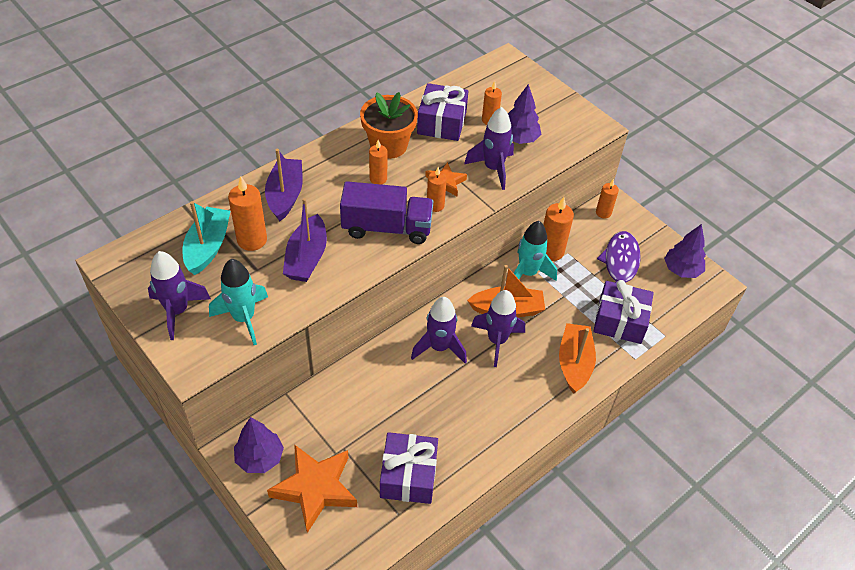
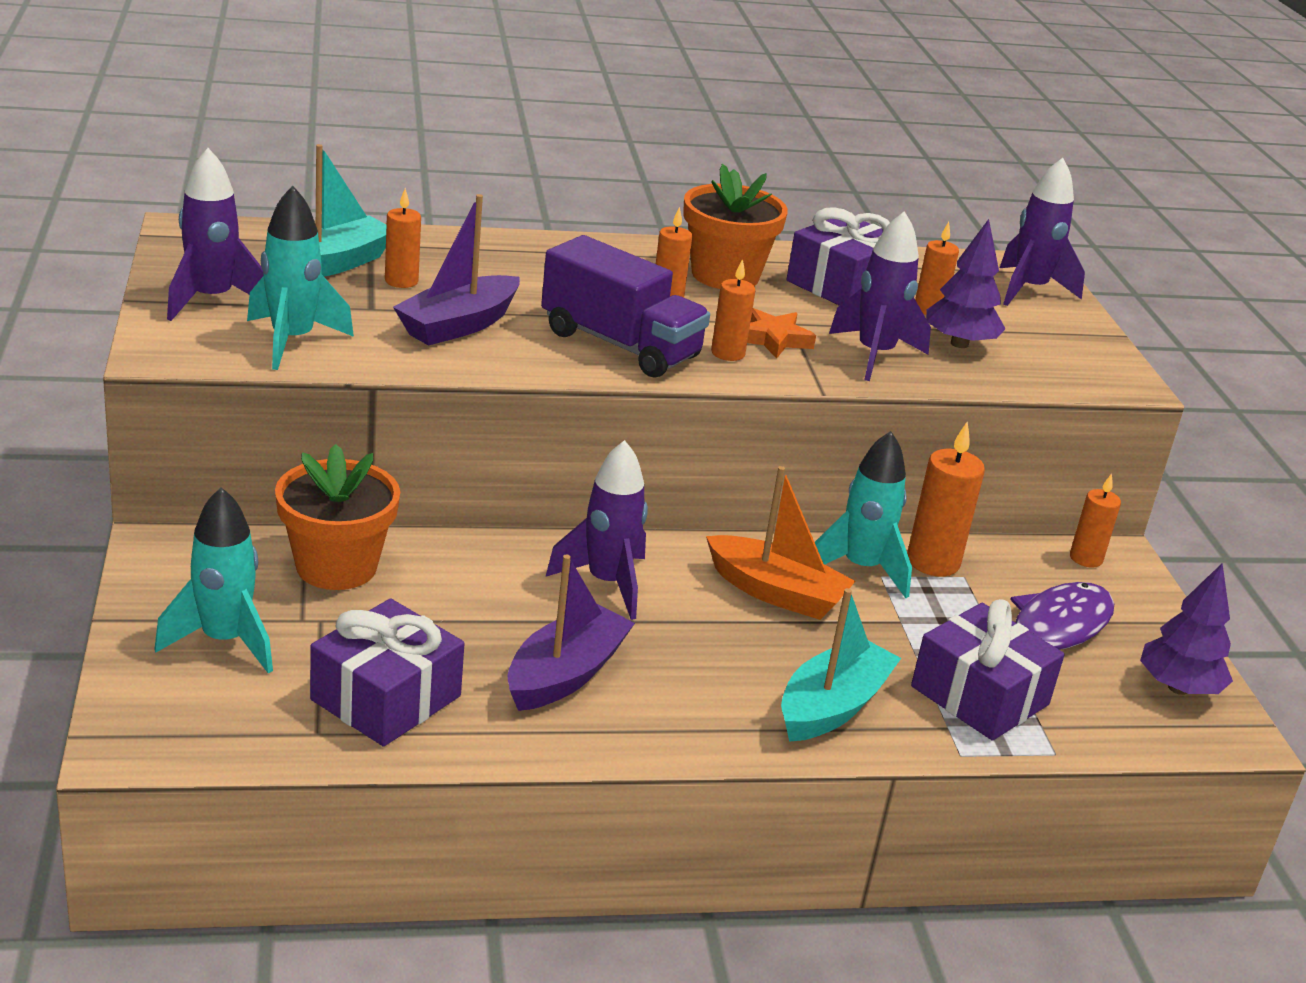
camera: 30 degrees right, 20 degrees down
orange candle [228,176,267,251] -> orange candle [385,188,421,288], size x0.63
purple tree [234,417,284,473] -> none
purple boat [265,149,303,221] -> purple boat moved to [508,554,635,711]
orange star [267,444,357,533] -> turquoise rocket [155,487,273,674]
purple rocket [471,290,525,367] -> purple rocket moved to [1000,158,1085,306]
orange boat [559,323,596,394] -> turquoise boat [781,588,901,742]
none -> orange flower pot [275,444,400,590]

